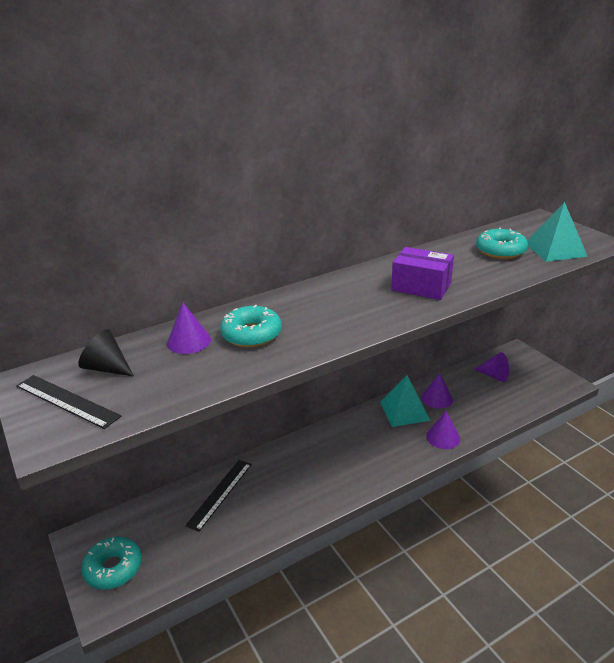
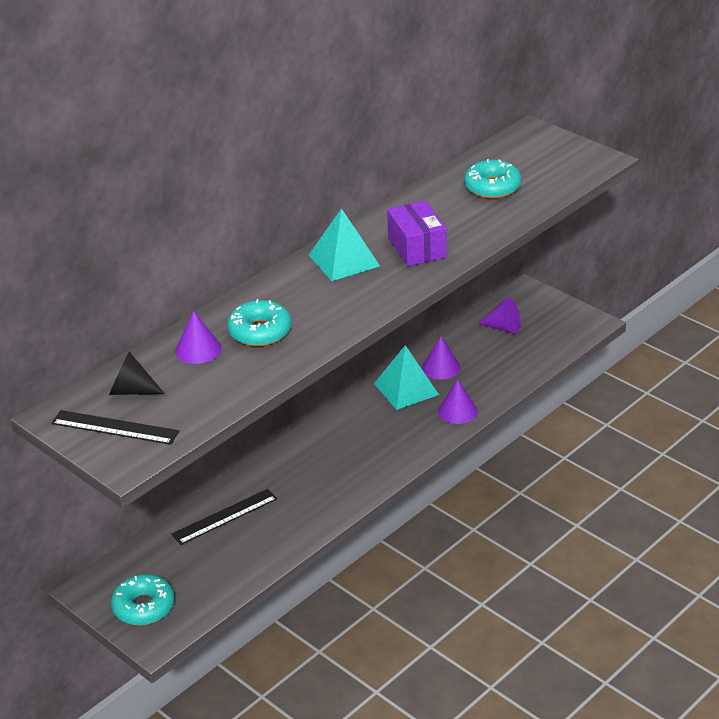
camera: 15 degrees left, 5 degrees up
black ruler [185,460,252,532] -> black ruler turned 45 degrees clockwise [171,489,277,545]
purple box [391,247,454,300] -> purple box turned 60 degrees clockwise [387,201,447,266]
turquoise pyramid [527,202,588,262] -> turquoise pyramid moved to [309,208,380,281]

